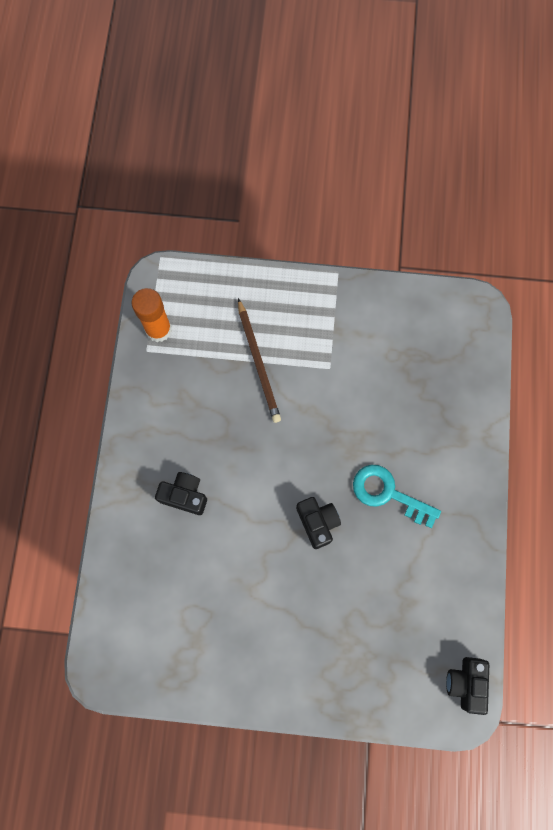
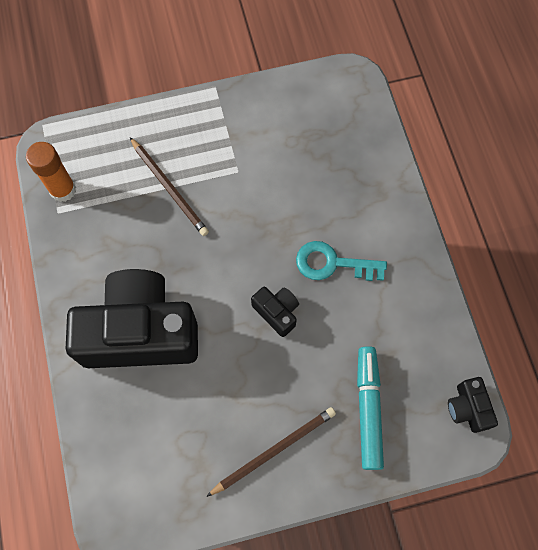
camera: 20 degrees left, 5 degrees down
black camera [155,472,207,515] -> black camera [66,269,198,368], size x2.40
none -> brown pencil [206,407,336,497]
none -> turquoise marker [357,346,384,470]

